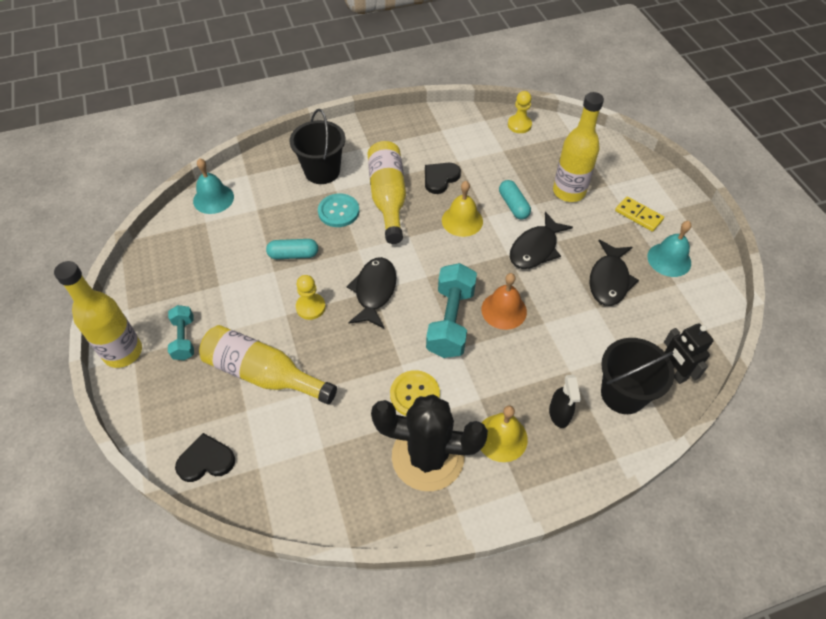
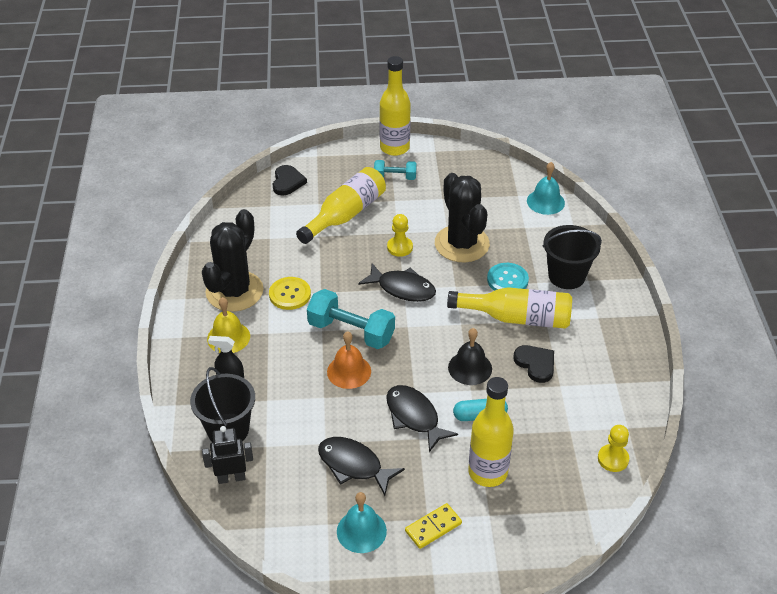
camera: 105 degrees right, 10 degrees down
turquoise capsule [266,239,318,259] -> black cactus [435,173,490,262]
yellow bell [442,181,483,237] -> black bell [448,328,492,385]

